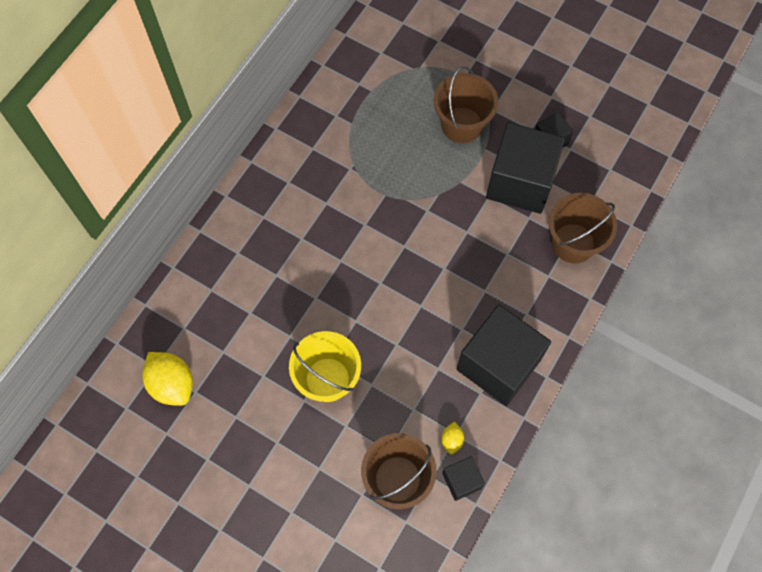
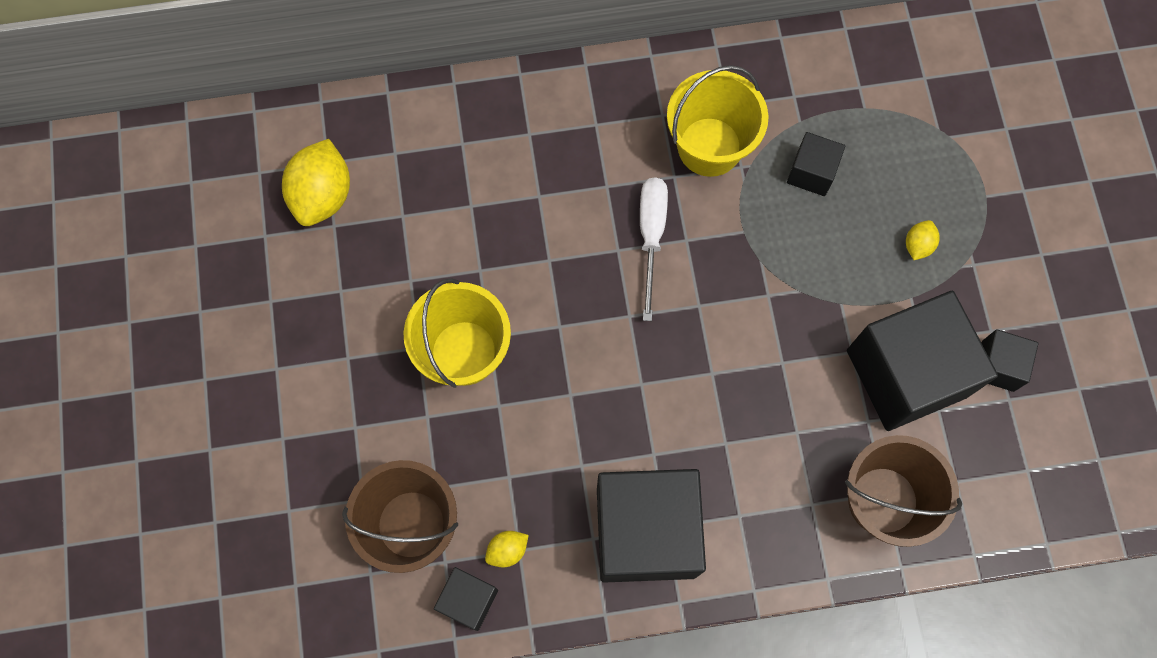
camera: 50 degrees right, 5 degrees up
brown bucket [434,66,498,143] -> yellow lemon [906,220,939,260]
none -> white screwdriver [640,177,668,321]
none -> yellow bucket [667,65,768,177]
none -> black cube [787,132,845,196]

